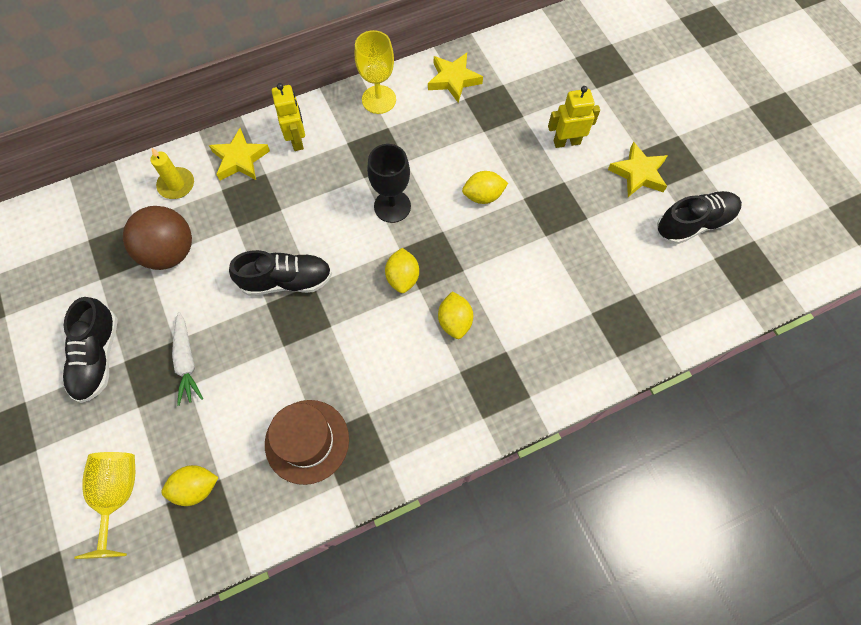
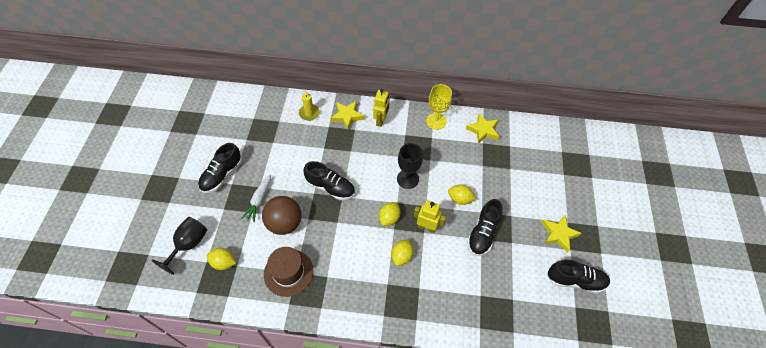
camera: 30 degrees right, 10 degrees down
yellow goblet [74,452,135,559] -> black goblet [152,217,207,275]
brown ball [123,206,192,270] -> brown ball moved to [262,196,302,235]
yellow robot [548,86,600,148] -> yellow robot moved to [414,200,446,233]
none -> black shoe [467,199,503,256]

